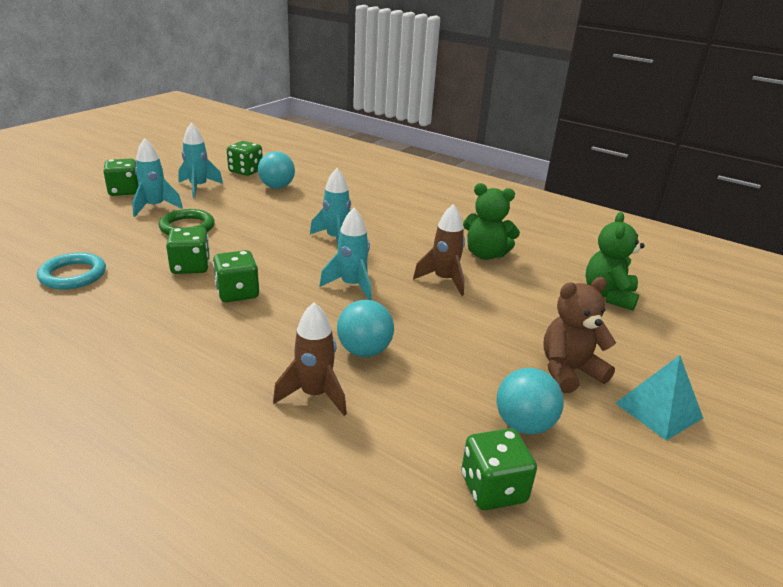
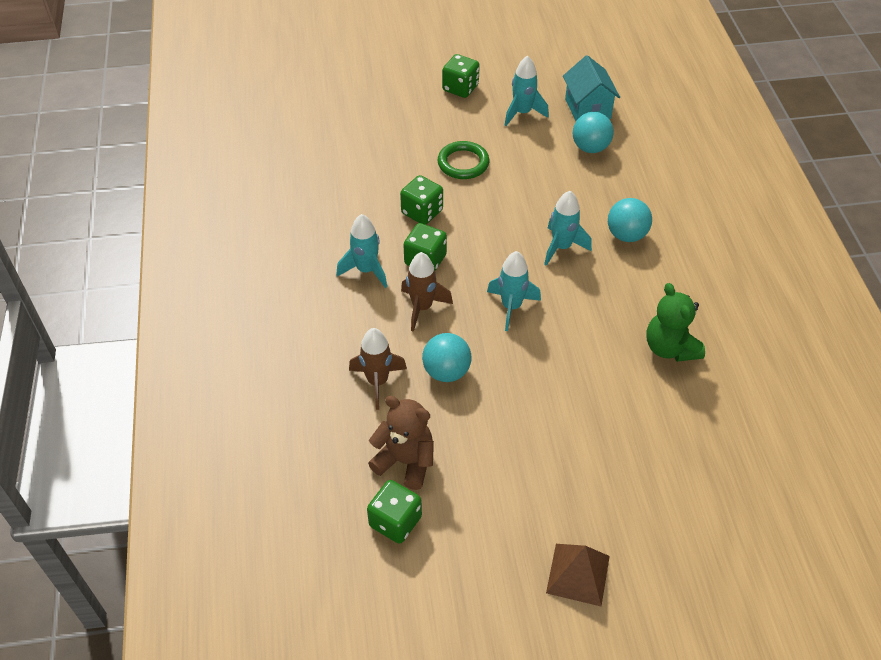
camera: 50 degrees right, 20 degrees up
turquoise ring [37,252,106,290] -> none
turquoise rocket [132,138,183,217] -> turquoise rocket moved to [336,214,387,288]
green dice [227,141,263,176] -> turquoise house [563,55,620,121]
brown rocket [413,204,465,296] -> brown rocket moved to [401,252,453,332]
turquoise ball [496,368,564,434] -> turquoise ball moved to [608,198,652,242]
brown teddy bear [543,277,616,393] -> brown teddy bear moved to [368,396,434,490]
green teddy bear [585,212,645,311] -> none
turquoise pyramid [616,355,703,441] -> brown pyramid [546,544,610,606]

